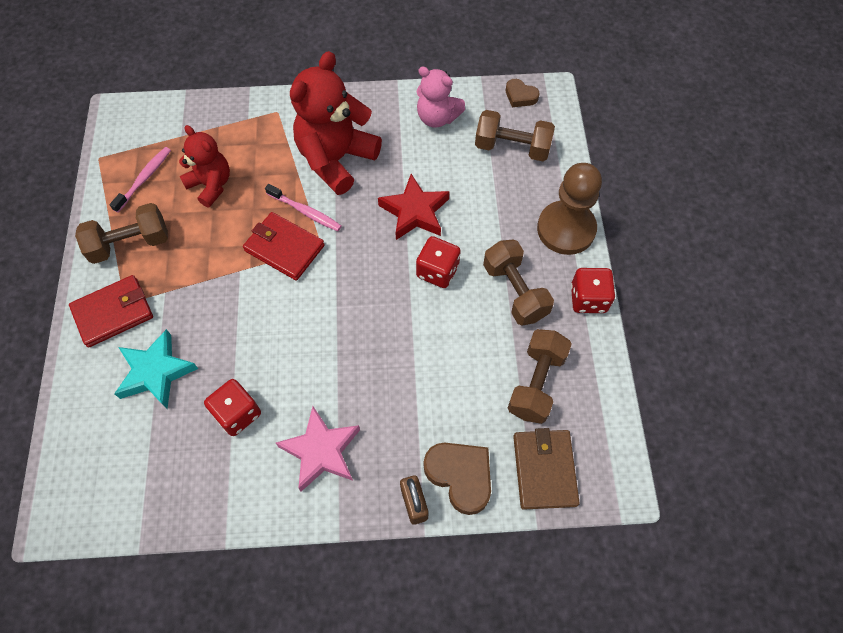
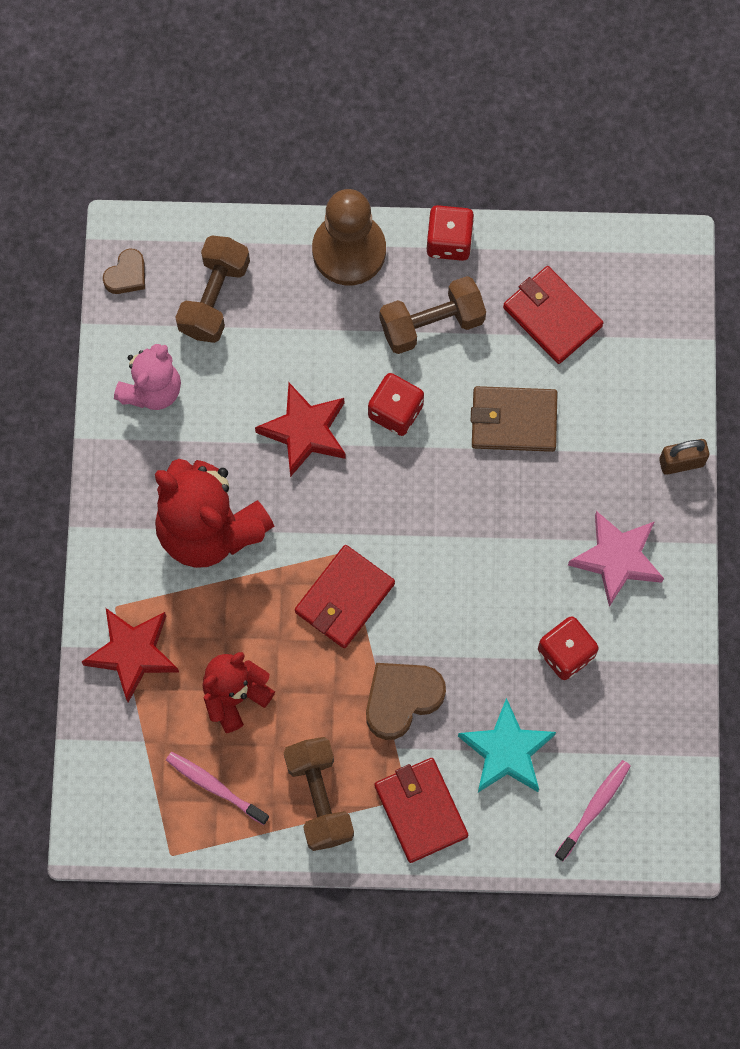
camera: 85 degrees left, 10 degrees up
pink toothbrush [265,184,342,231] -> pink toothbrush moved to [555,760,631,861]
brown heart [424,443,491,515] -> brown heart moved to [366,663,446,740]
brown dumbbell [508,329,572,424] -> red wallet [503,266,603,364]
brown wallet [513,428,580,510] -> brown wallet moved to [471,386,558,452]
none -> red star [82,608,179,703]

